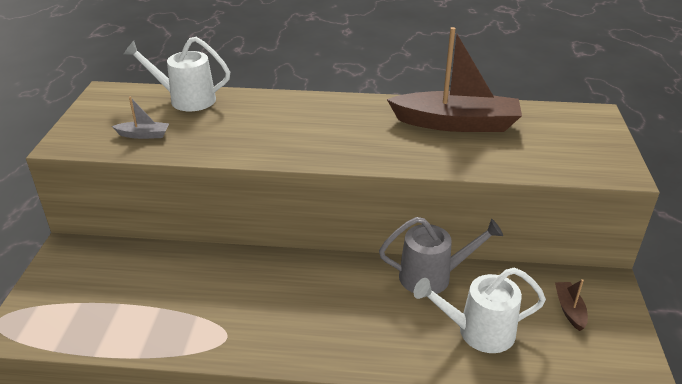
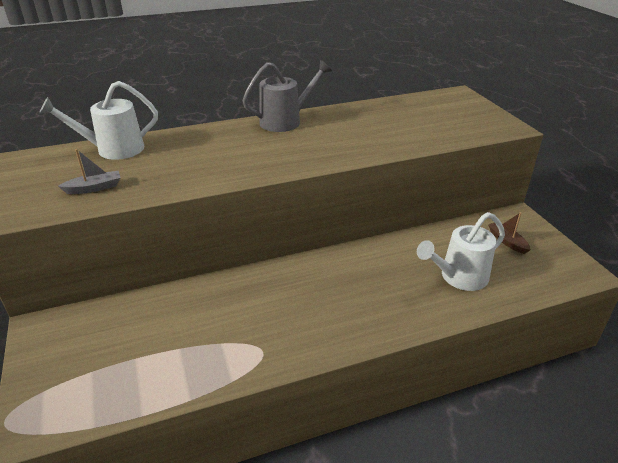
camera: 25 degrees left, 0 degrees up
grey watering can [379,217,503,294] -> grey watering can moved to [242,60,332,132]
brown boat [387,27,522,132] -> none

